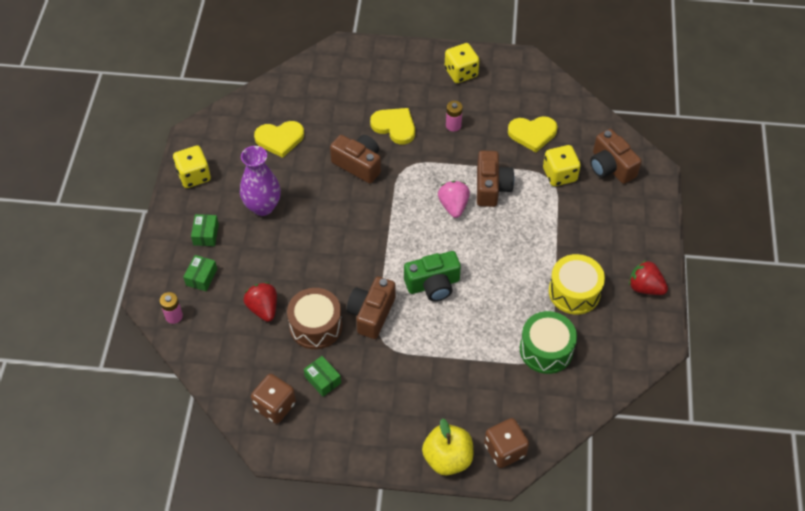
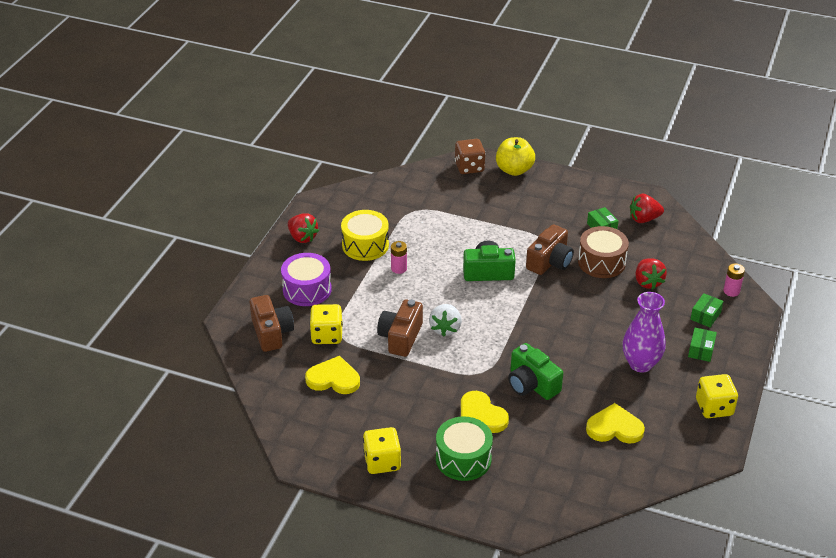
camera: 165 degrees left, 15 degrees down
brown dice [251,374,296,424] -> red strawberry [630,194,664,223]
brown camera [330,135,381,183] -> green camera [508,343,563,400]
pink strawberry [438,181,470,218] -> white strawberry [429,304,462,337]
pink battery [446,101,463,132] -> pink battery moved to [391,241,407,274]
green drum [520,311,577,374] -> green drum moved to [436,416,493,481]
none -> purple drum [281,253,332,306]

